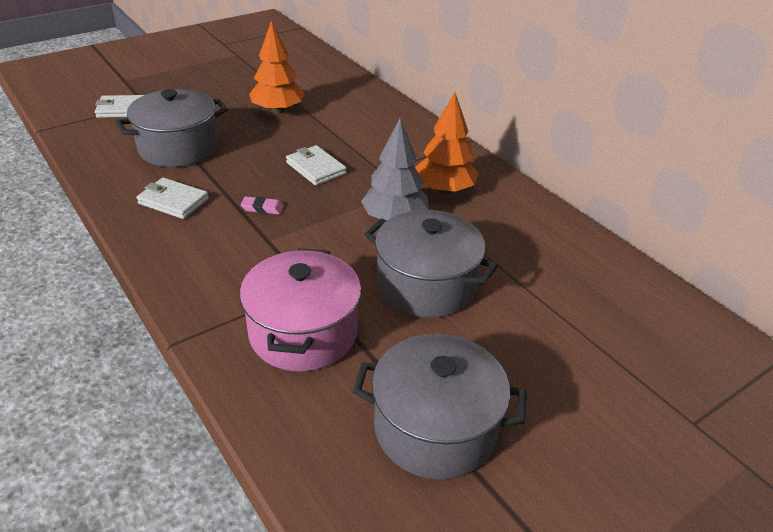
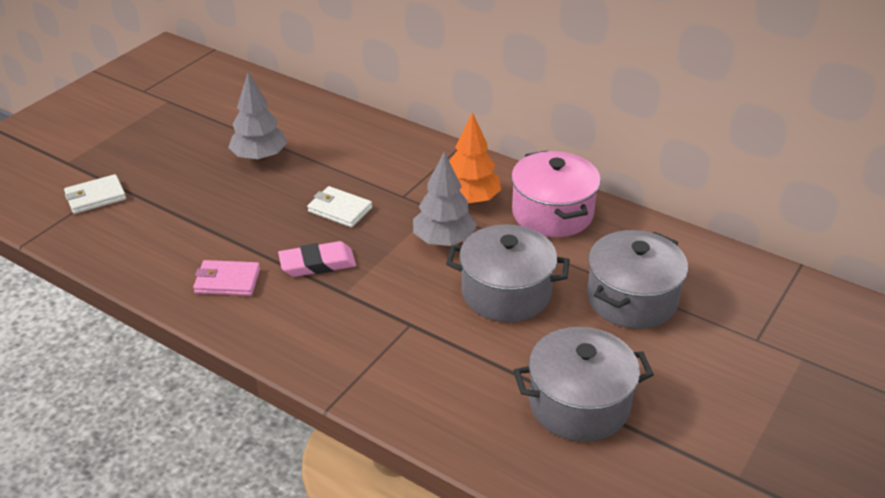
camera: 20 degrees left, 0 degrees up
grey pot [116,89,228,167] -> grey pot moved to [587,230,688,329]
white wallet [136,177,209,219] -> pink wallet [193,260,260,296]
pink eraser [240,196,284,215] -> pink eraser [278,241,356,277], size x1.85
pink pot [240,248,361,372] -> pink pot moved to [511,150,601,237]
orange tree [249,21,304,114] -> grey tree [228,73,287,161]

